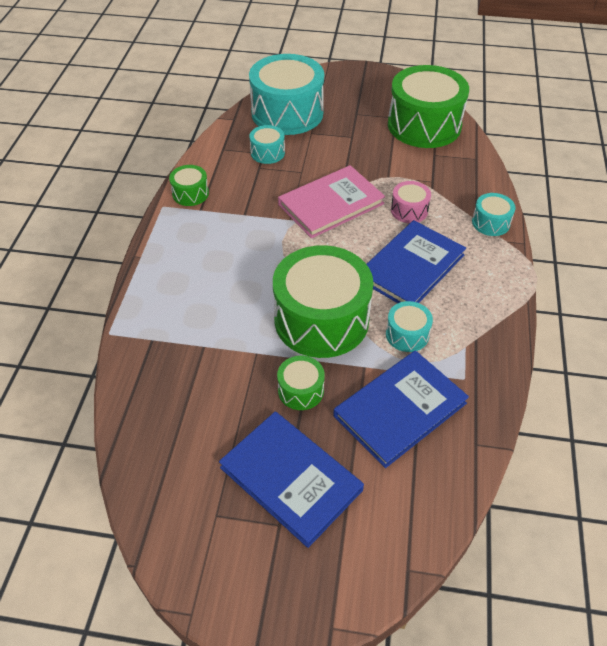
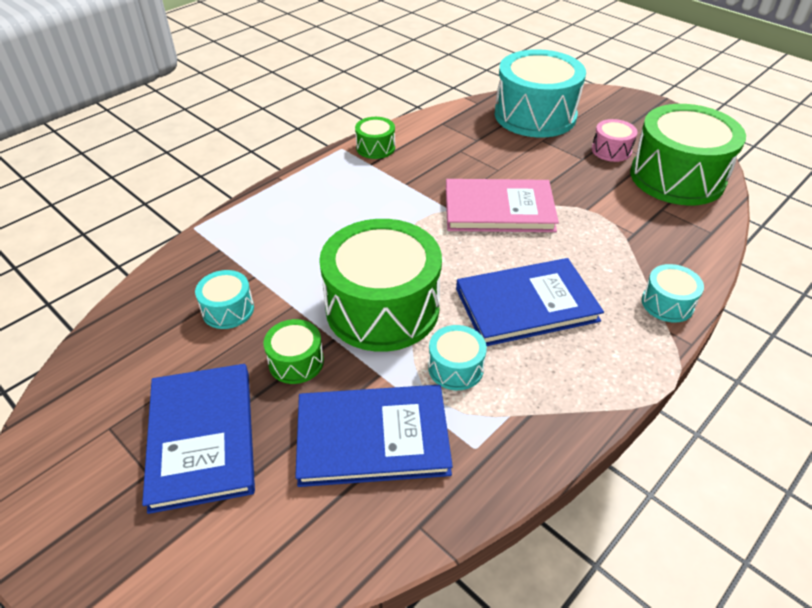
camera: 35 degrees right, 5 degrees down
turquoise drum [249,125,285,164] -> turquoise drum moved to [195,270,254,329]
pink drum [391,181,431,223] -> pink drum moved to [592,119,638,162]

